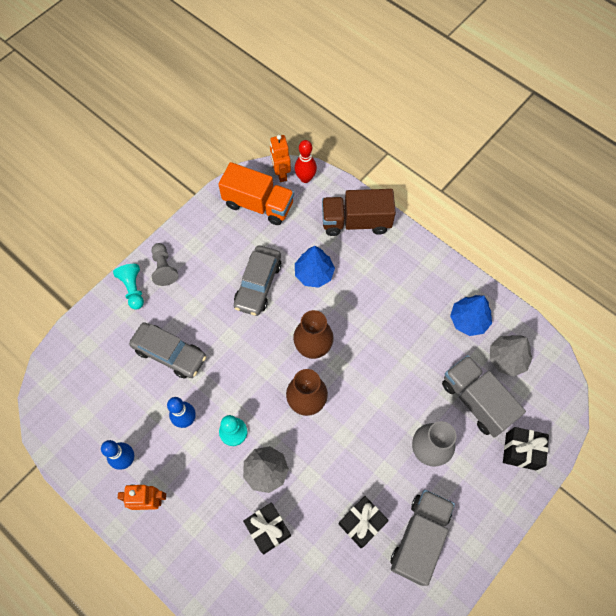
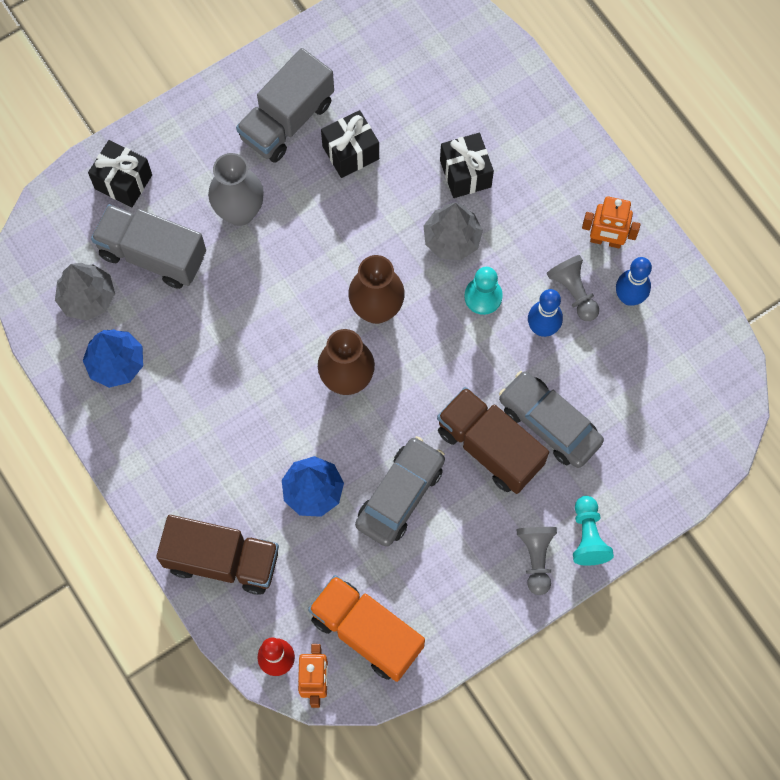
camera: 165 degrees left, 5 degrees up
grey truck [442,355,526,438] -> grey truck turned 135 degrees clockwise [91,204,206,289]
none -> brown truck [437,387,549,494]
none -> grey pawn [547,255,599,321]

